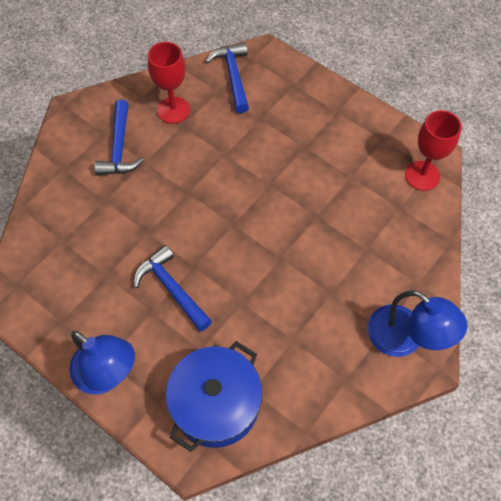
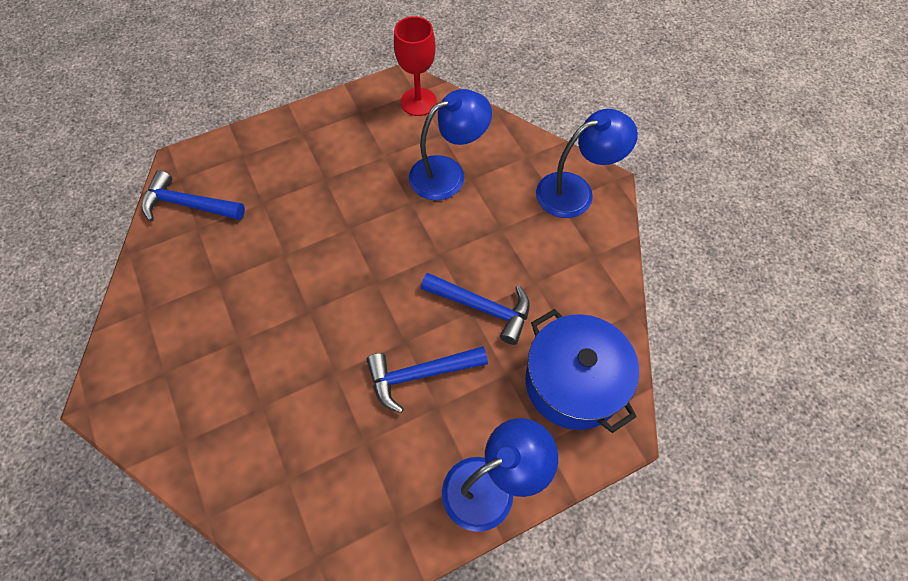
camera: 65 degrees left, 0 degrees up
blue hammer [94,100,144,175] -> blue hammer moved to [421,273,530,345]
red goblet [148,42,190,124] -> none
none -> blue lamp [409,89,492,200]

